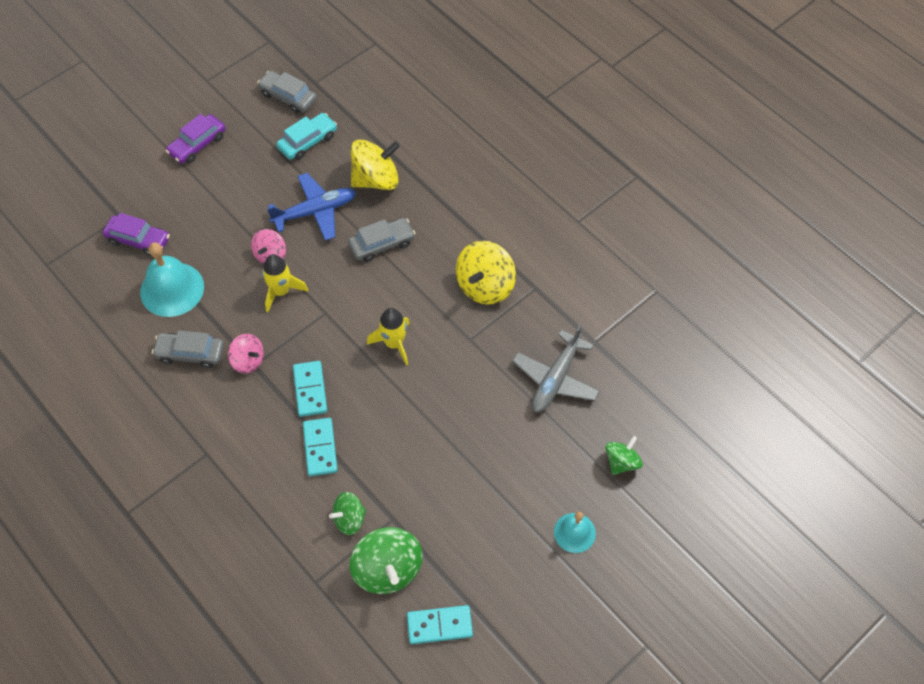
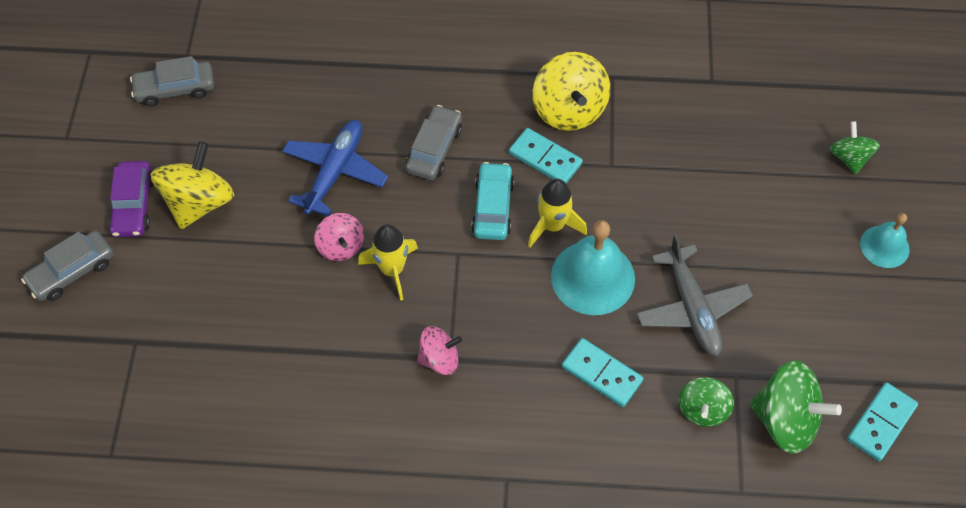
camera: 45 degrees left, 0 degrees up
purple car [103,213,170,256] -> none
turquoise bell [140,242,204,317] -> turquoise bell moved to [551,220,635,315]
grey car [152,331,224,368] -> grey car moved to [21,231,113,301]
turquoise car [276,113,337,160] -> turquoise car moved to [471,162,514,240]
turquoise domino [293,361,327,417] -> turquoise domino moved to [509,128,583,184]
yellow spinning top [351,139,400,190] -> yellow spinning top moved to [151,141,234,229]
grey plane [512,325,600,412] -> grey plane moved to [637,234,753,357]

